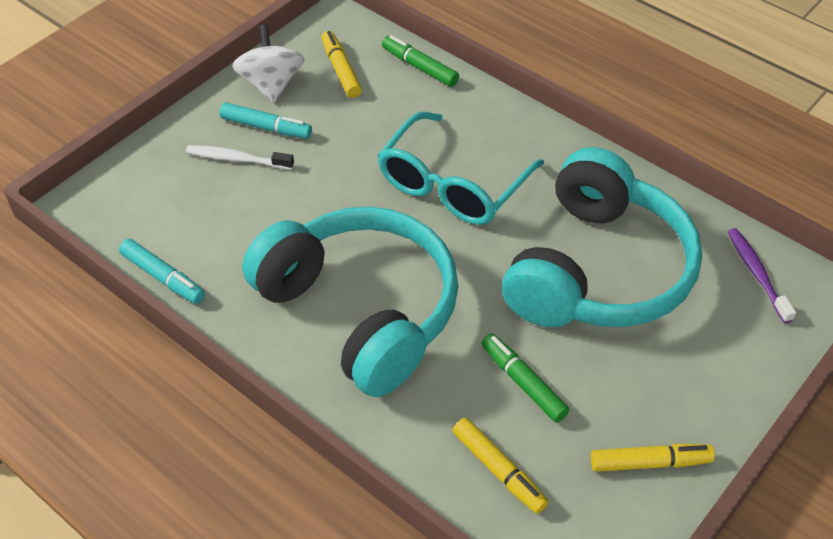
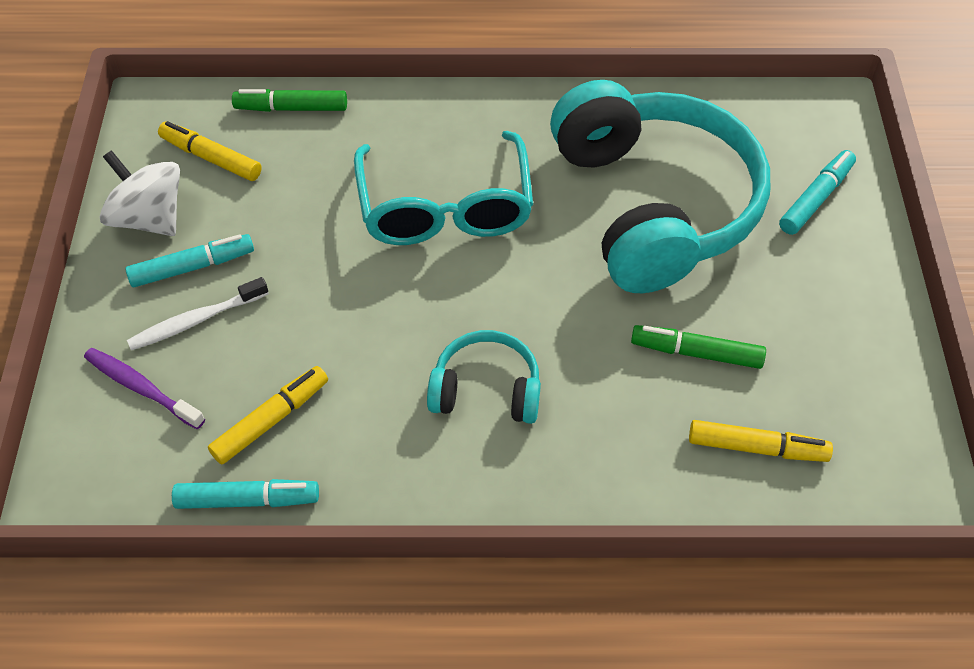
camera: 40 degrees left, 5 degrees up
turquoise headphones [242,207,458,397] -> turquoise headphones [427,330,541,424], size x0.46
yellow marker [591,444,715,472] -> yellow marker moved to [208,366,328,465]
purple toothbrush [727,228,796,323] -> purple toothbrush moved to [84,348,205,429]
none -> turquoise marker [779,150,856,235]

